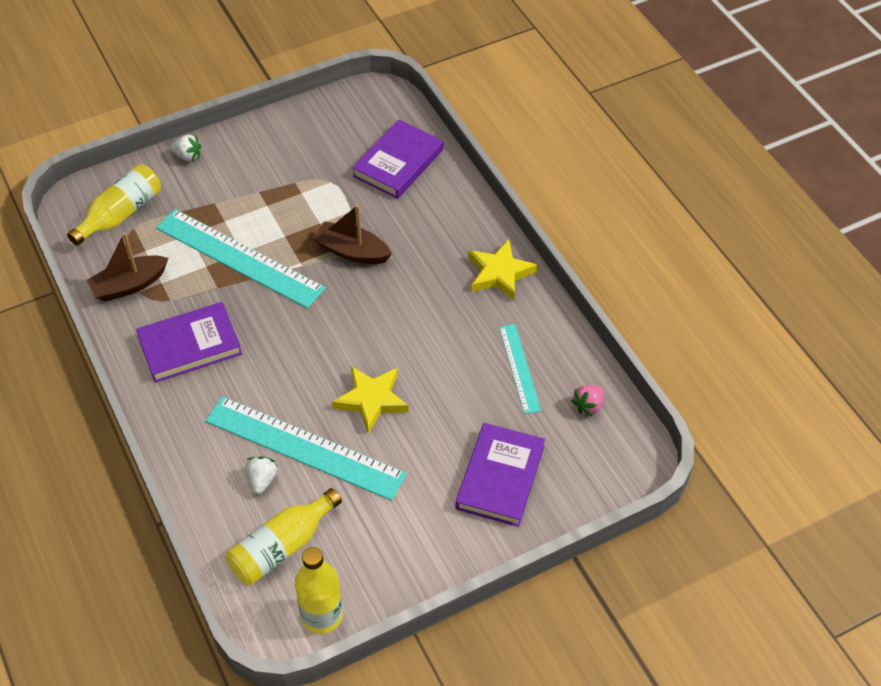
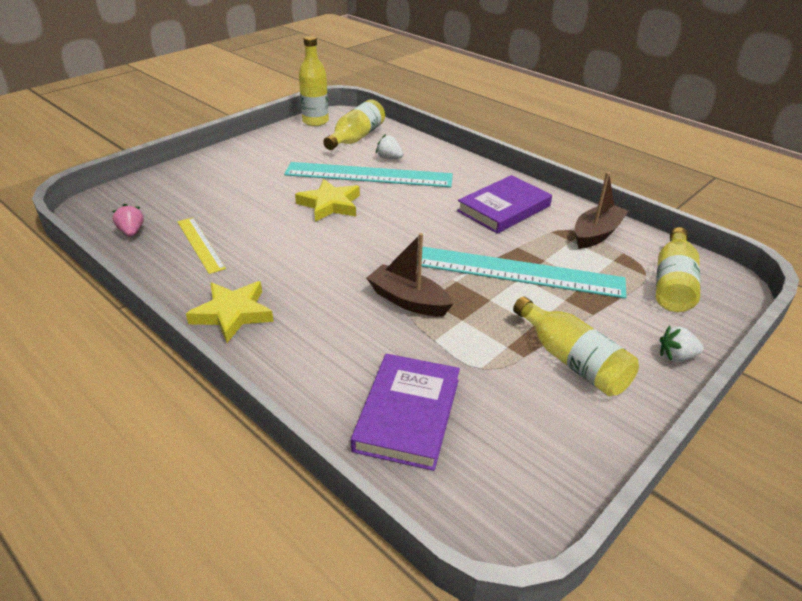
camera: 160 degrees right, 15 degrees down
white strawberry [245,456,277,494] -> white strawberry turned 135 degrees clockwise [376,134,403,159]
brown boat [313,205,392,264] -> brown boat turned 150 degrees counterclockwise [367,233,453,316]
purple book [456,423,545,527] -> none
turquoise ruler [499,324,541,414] -> yellow ruler [177,217,226,274]
pink strawberry [571,385,604,417] -> pink strawberry turned 45 degrees counterclockwise [112,204,144,237]
none -> yellow bottle [513,296,639,396]

